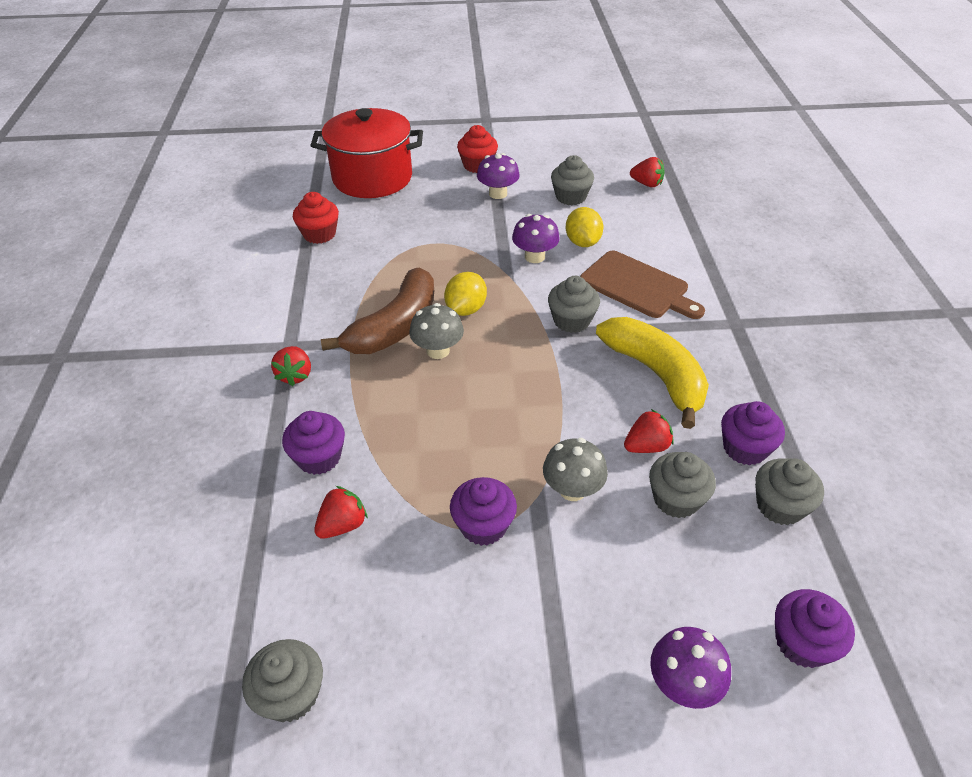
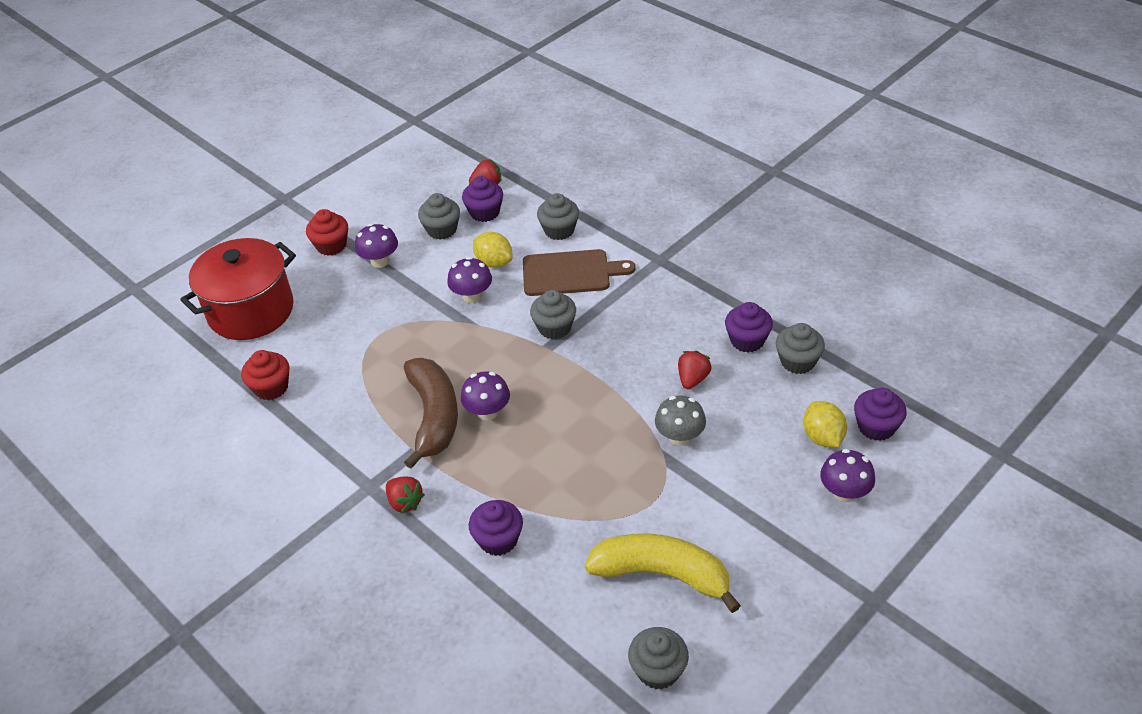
camera: 40 degrees left, 0 degrees up
red strawberry [314,486,368,539] -> none
grey mushroom [410,303,464,359] -> purple mushroom [461,372,510,421]
yellow lemon [444,272,487,316] -> yellow lemon moved to [803,401,847,447]
purple cupcake [450,477,517,546] -> purple cupcake moved to [462,176,503,222]
yellow banana [596,317,709,429] -> yellow banana moved to [585,534,741,613]
grey cupcake [649,452,716,518] -> grey cupcake moved to [537,193,579,240]

